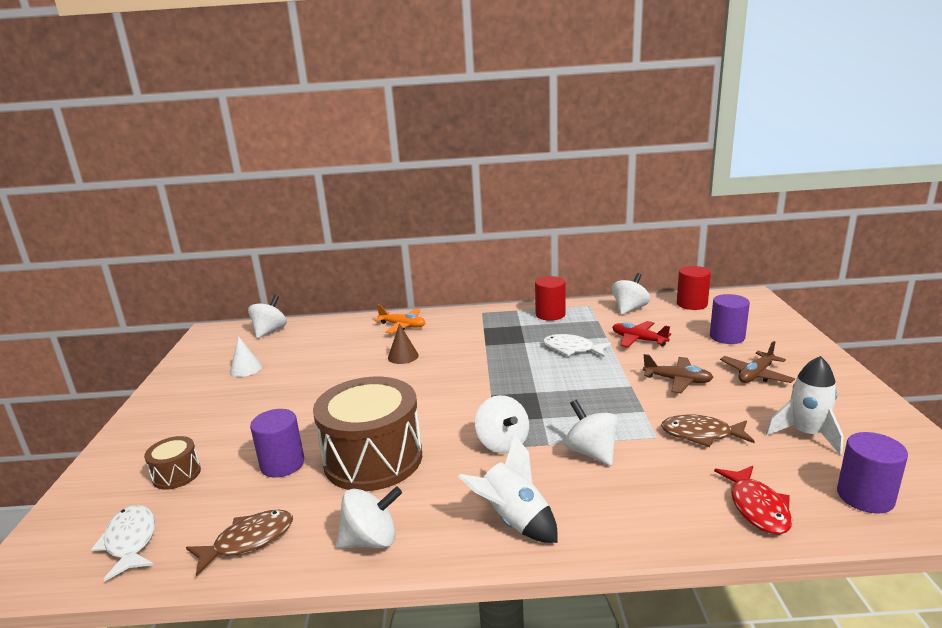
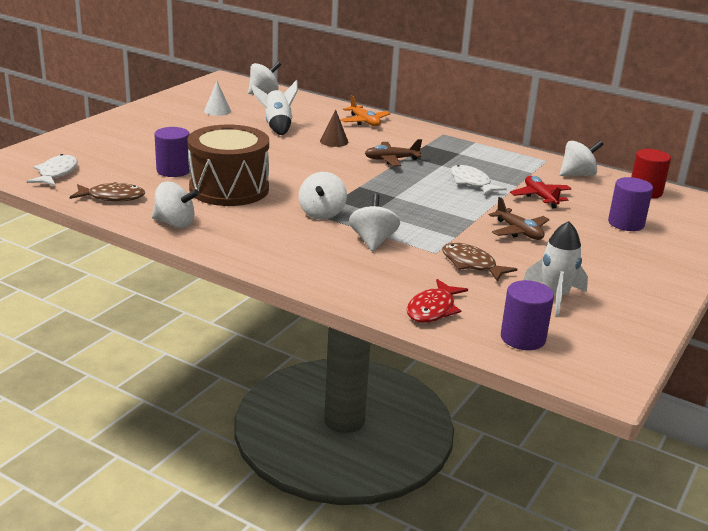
camera: 30 degrees right, 5 degrees up
brown drum [144,436,201,490] -> none
white rocket [458,434,558,543] -> white rocket moved to [251,80,298,135]
red cylinder [535,276,566,321] -> none
brown plane [720,341,795,383] -> brown plane moved to [365,139,422,166]

